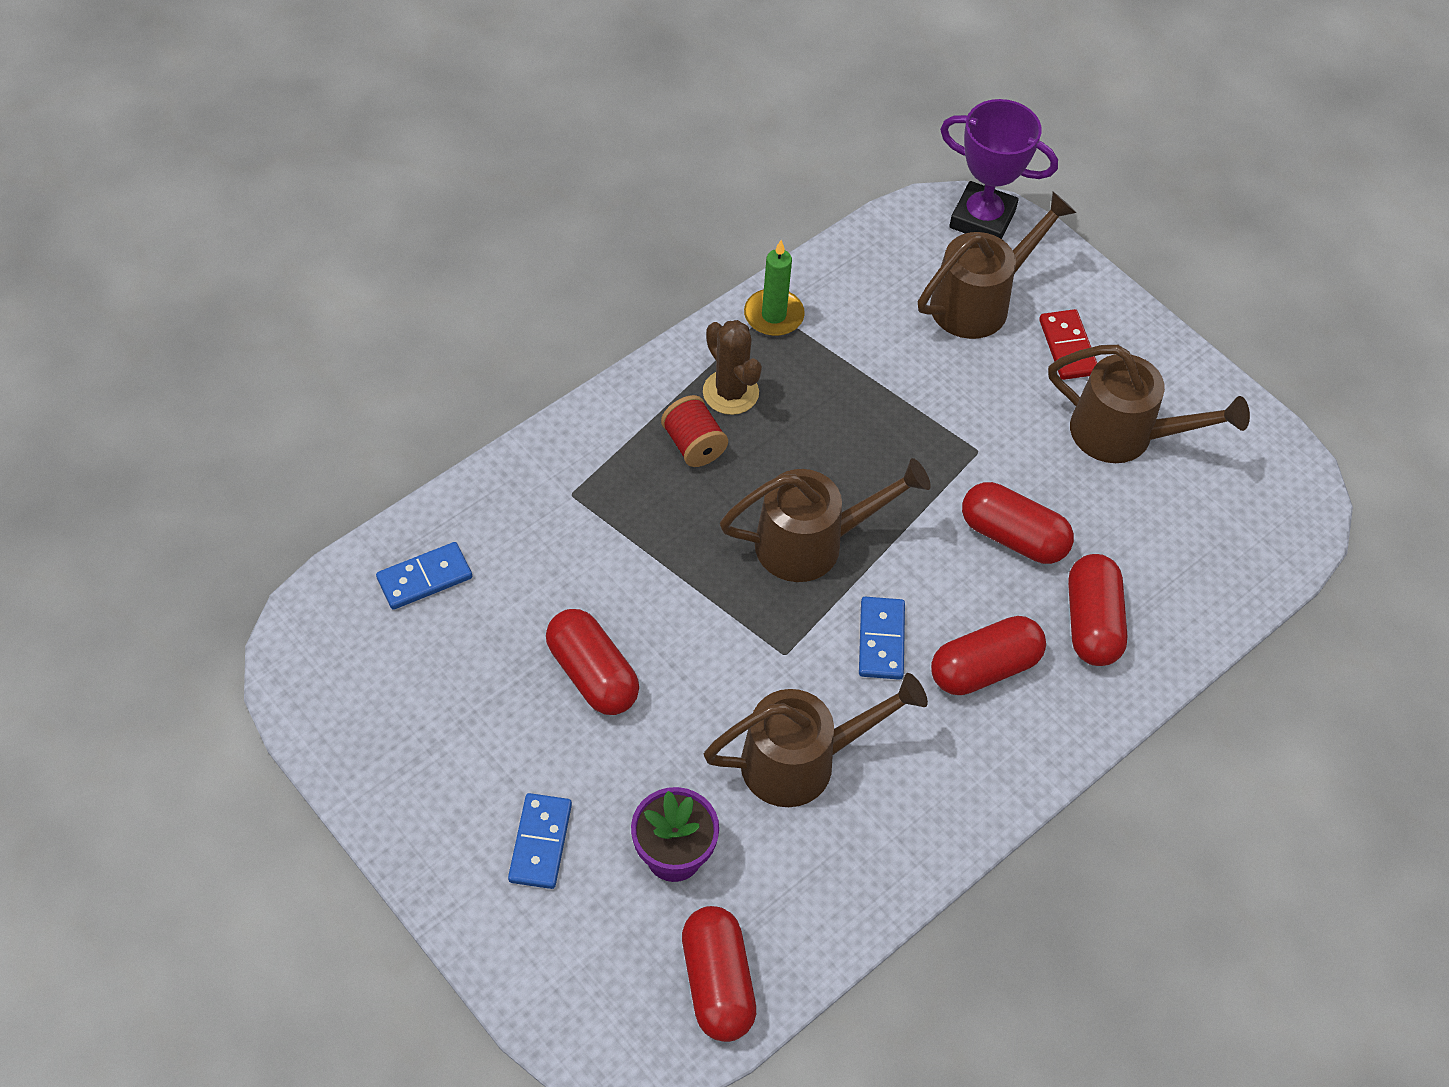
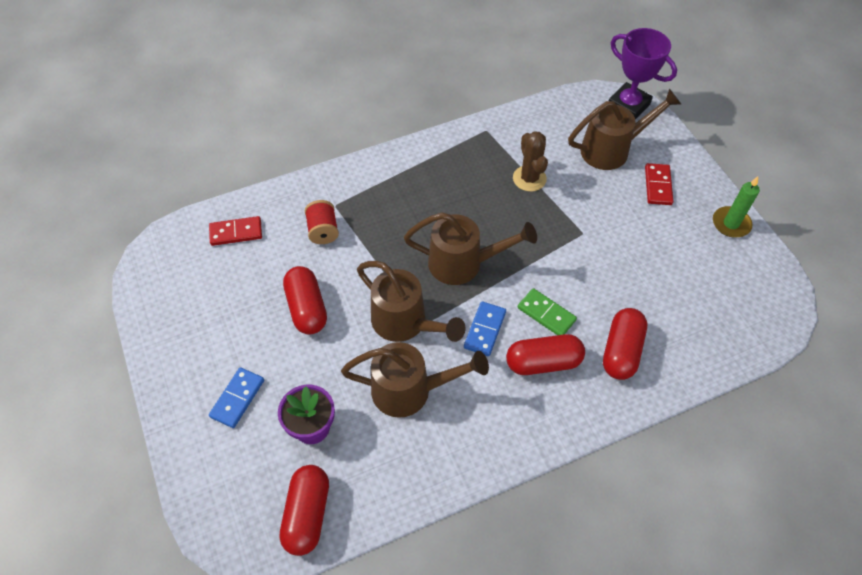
camera: 20 degrees right, 0 degrees up
blue domino [376,542,472,610] -> red domino [209,216,262,246]
red spool [661,395,728,467] -> red spool moved to [305,200,339,244]
brown cactus [703,320,762,415] -> brown cactus moved to [513,131,548,192]
green candle [744,240,805,336] -> green candle moved to [713,177,760,237]
red capsule [962,482,1074,564] -> none
brown watering can [1048,345,1250,463] -> brown watering can moved to [357,261,465,342]
none -> green domino [518,288,577,335]

